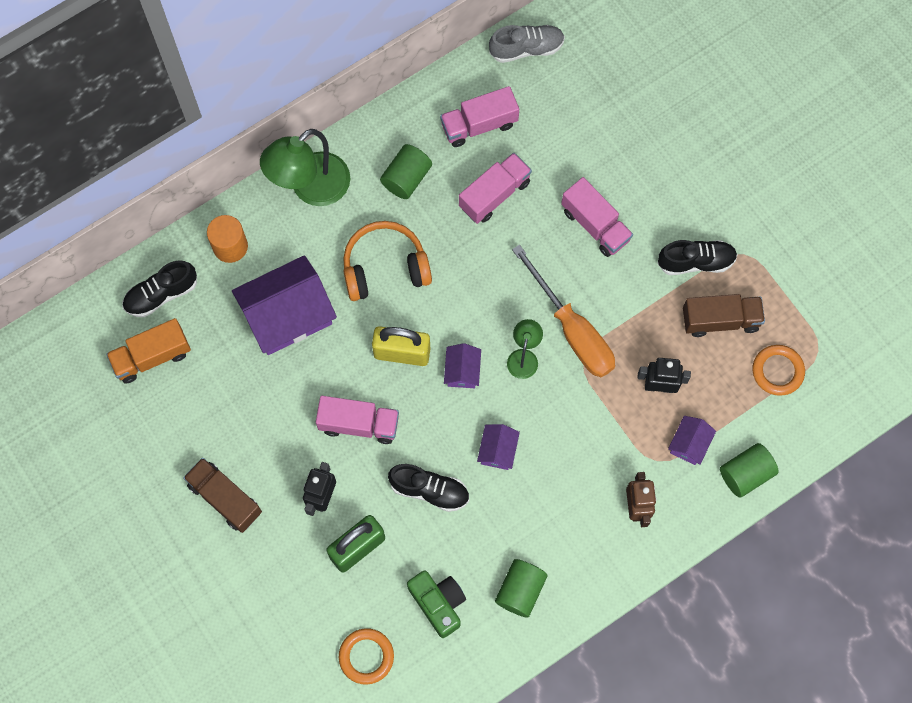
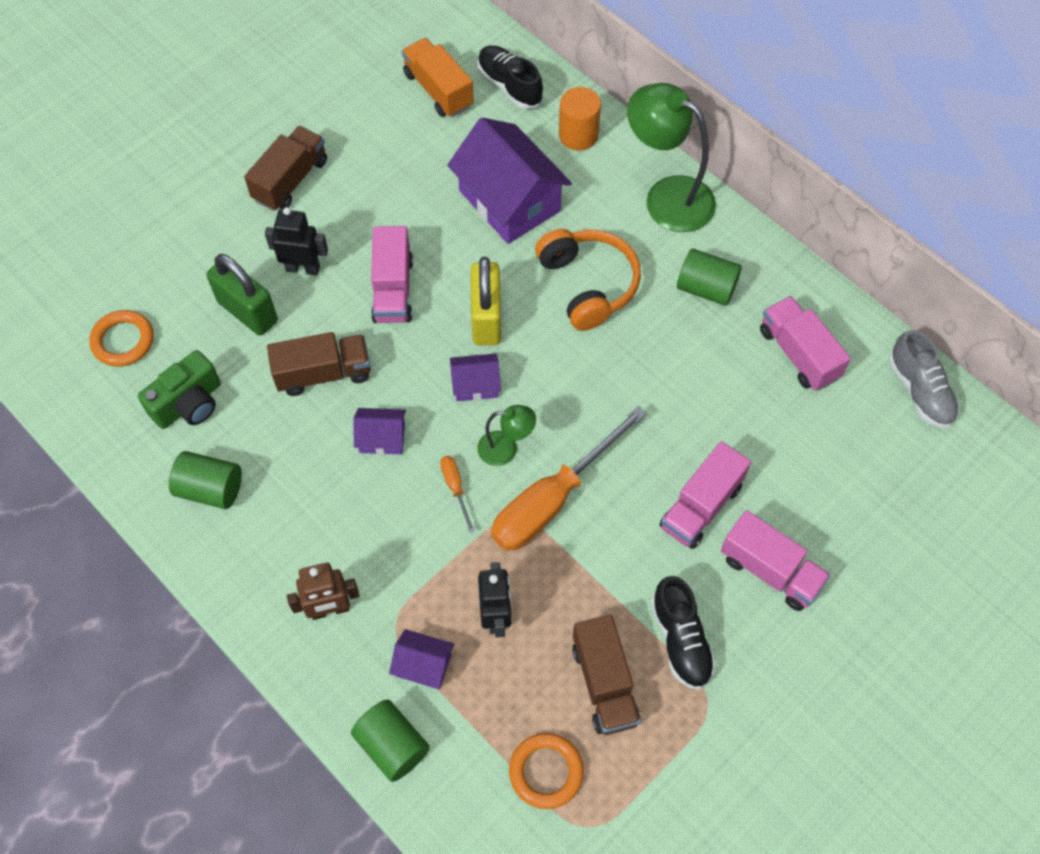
camera: 80 degrees right, 10 degrees down
black shoe [388,464,469,512] -> brown truck [267,332,371,396]
pink truck [459,153,532,224] -> pink truck moved to [721,510,831,611]
none -> orange screwdriver [440,456,474,533]

